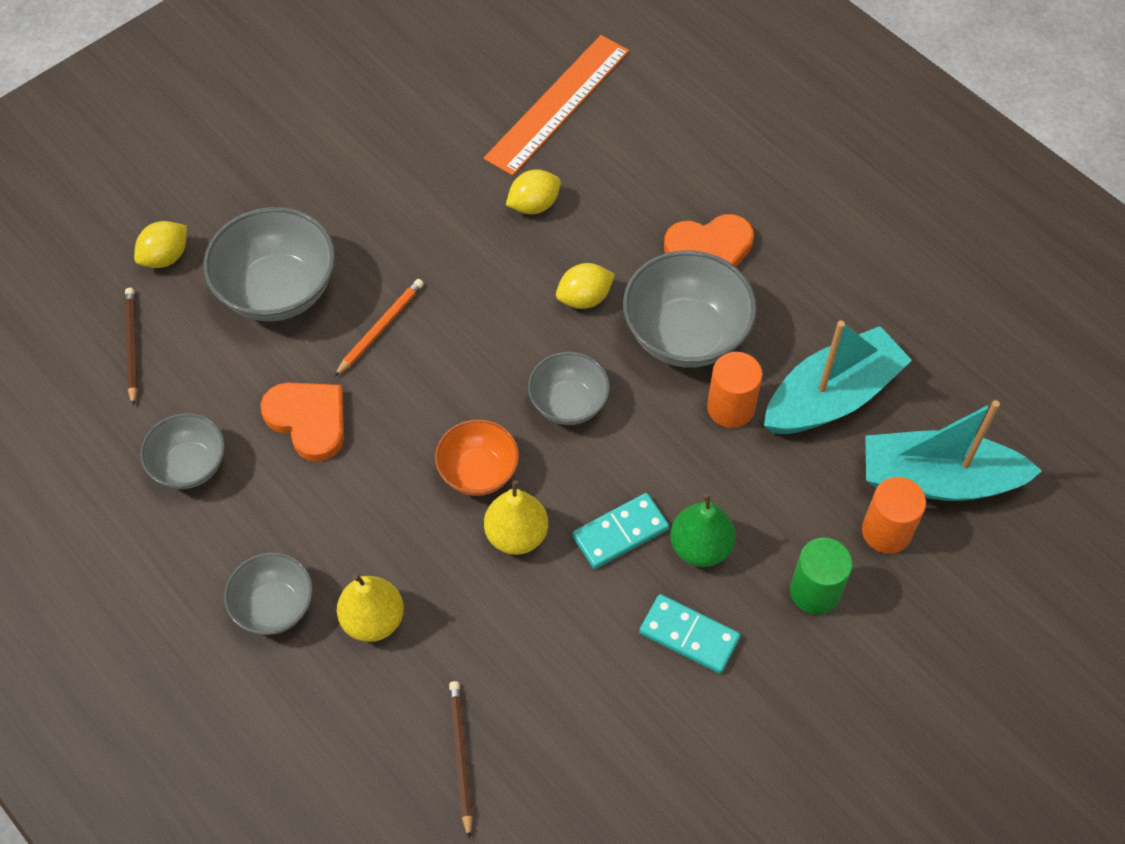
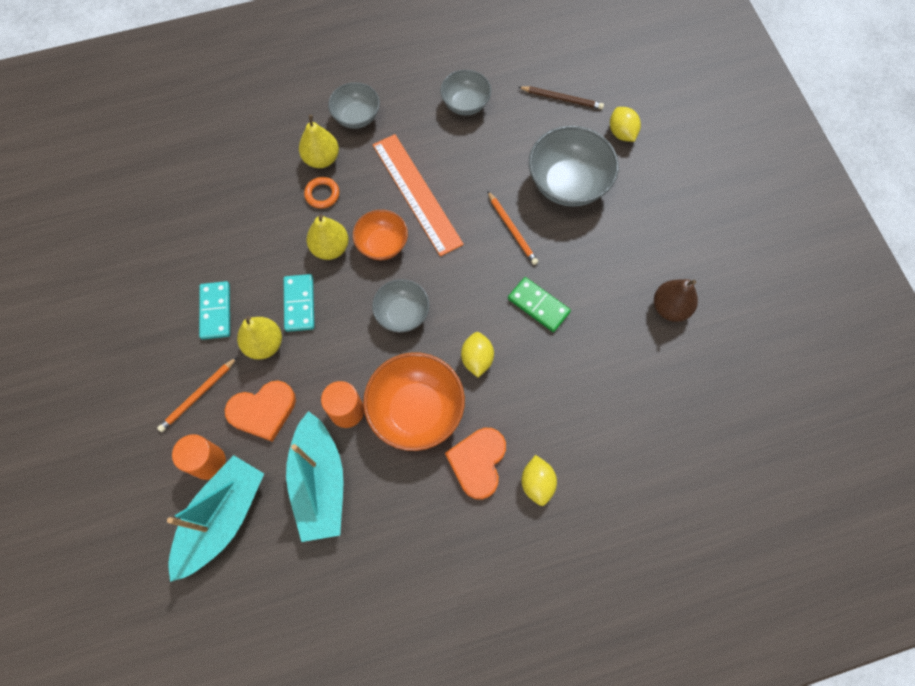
camera: 115 degrees right, 10 degrees up
orange heart [260,383,344,462] -> orange heart moved to [225,380,296,442]
brown pencil [449,681,473,839] -> none
orange ruler [484,35,629,176] -> orange ruler moved to [373,134,464,256]
yellow lemon [506,169,561,214] -> yellow lemon moved to [521,455,557,506]
grey bowl [623,250,757,368] -> orange bowl [363,352,465,451]
turquoise domino [639,594,741,674] -> turquoise domino turned 60 degrees counterclockwise [199,281,230,340]
green pear [670,493,735,567] -> yellow pear [237,316,282,359]
green cylinder [790,538,853,614] -> orange pencil [157,357,237,432]
none -> orange ring [304,177,339,209]
none -> green domino [508,277,571,332]
none -> brown pear [654,279,698,322]

